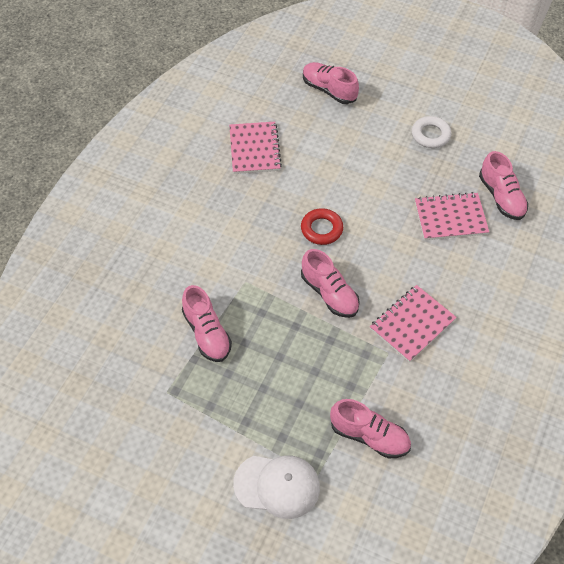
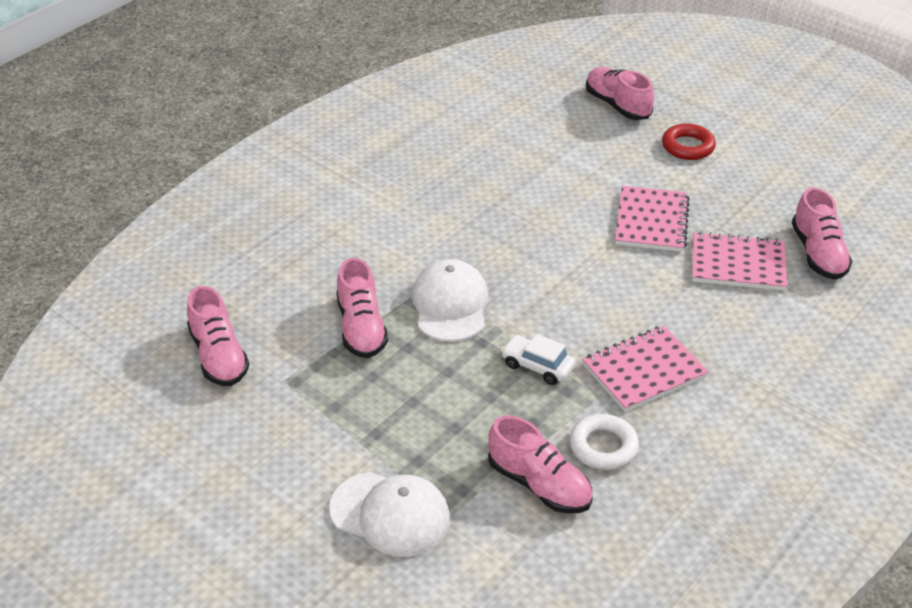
camera: 15 degrees right, 15 degrees down
pink notebook [229,122,282,174] -> pink notebook moved to [615,186,690,252]
red ring [301,208,343,245] -> red ring moved to [662,124,716,160]
pink shoe [301,249,360,318] -> pink shoe moved to [187,286,249,386]
white ring [412,116,451,148] -> white ring moved to [570,414,639,470]
none -> white cap [412,259,488,342]
none -> white car [501,334,576,385]

